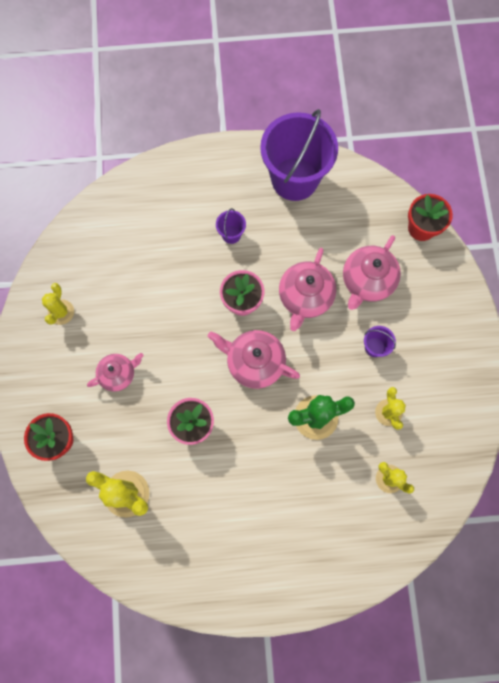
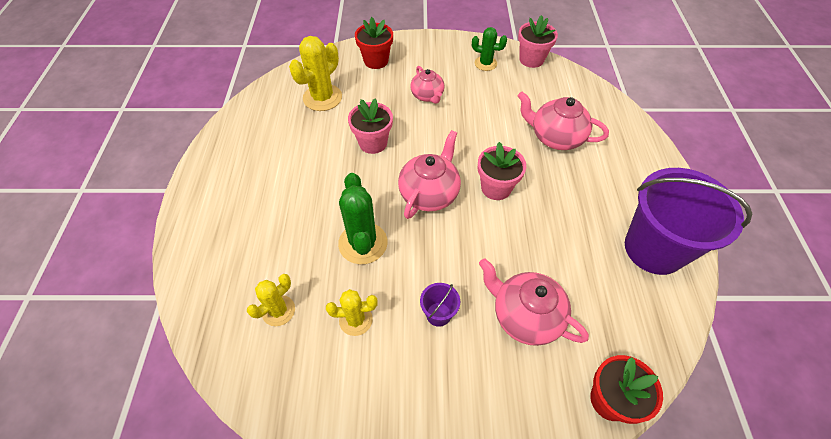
camera: 95 degrees right, 20 degrees down
yellow cactus [42,283,74,325] -> green cactus [472,27,507,71]
purple bucket [216,208,246,244] -> none
pink teapot [279,248,336,331] -> pink teapot moved to [518,92,609,150]
none -> pink flower pot [518,15,558,68]

